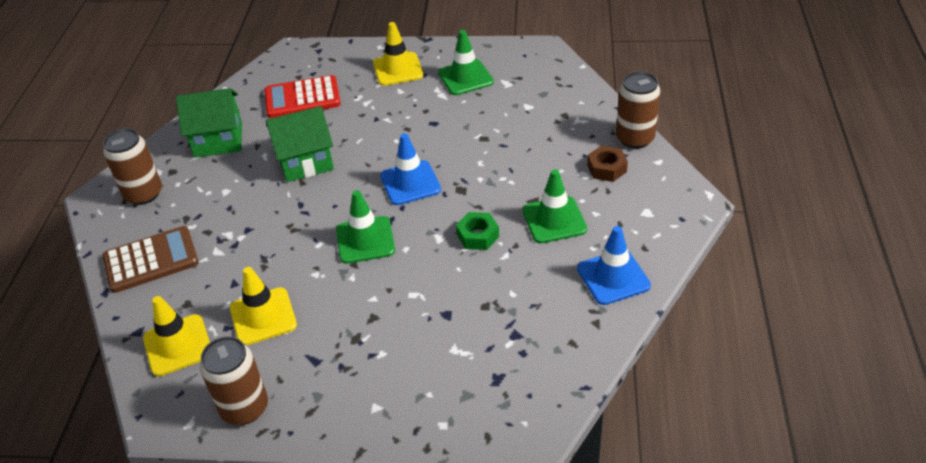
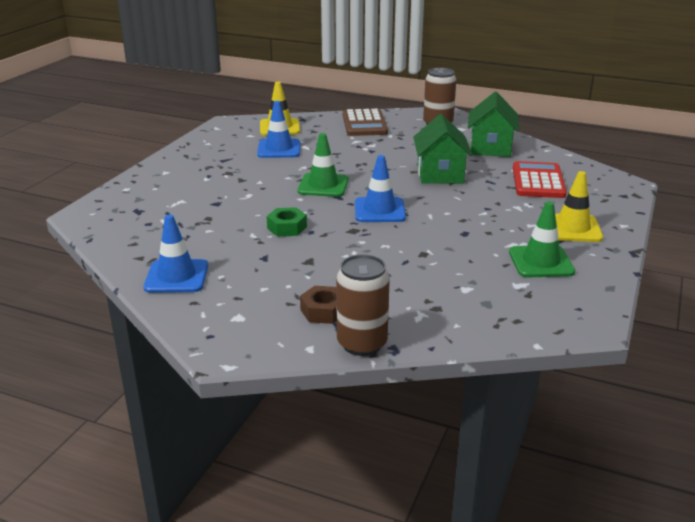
camera: 105 degrees right, 15 degrees down
brown can [200,336,268,425] -> none
yellow traffic cone [230,267,297,345] -> blue traffic cone [257,101,300,158]
green traffic cone [522,169,587,243] -> none

